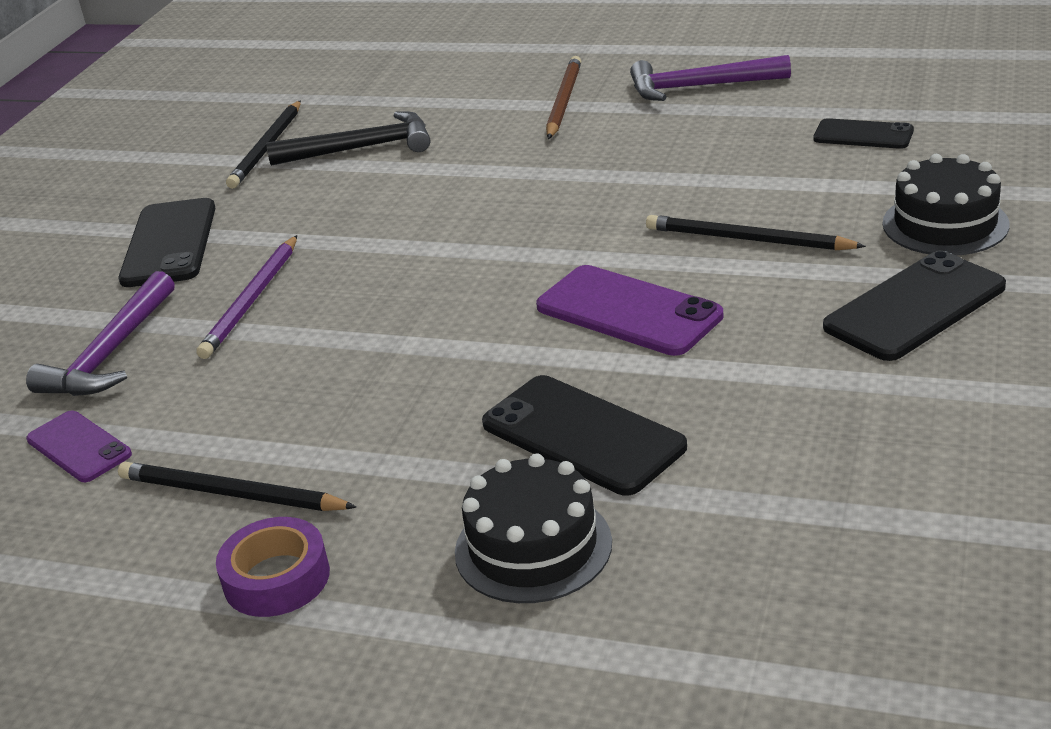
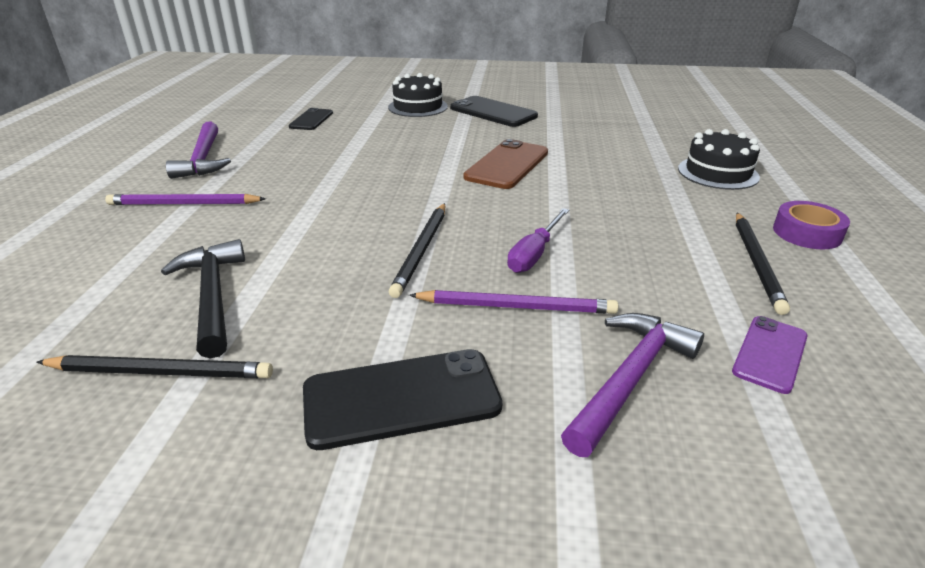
camera: 105 degrees left, 0 degrees up
purple hammer [26,271,175,396] -> purple hammer turned 60 degrees counterclockwise [561,313,704,457]
black phone [482,375,687,495] -> none
purple phone [536,265,724,356] -> brown phone [463,139,548,189]
brown pencil [546,56,581,139] -> purple pencil [105,194,266,205]
black pencil [646,215,866,250] -> black pencil moved to [389,203,446,298]
none -> purple screwdriver [507,208,569,273]

